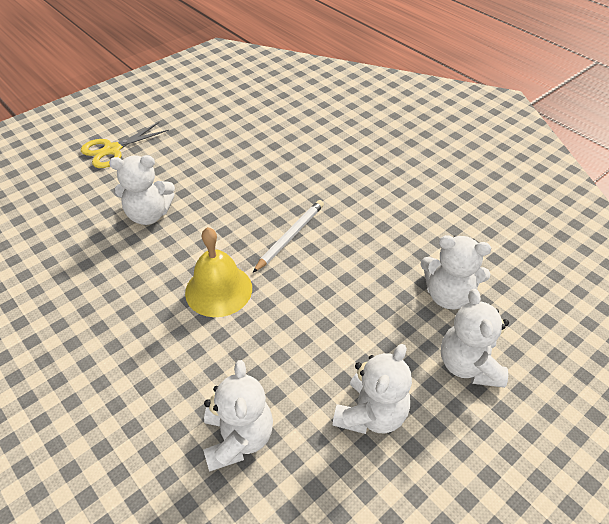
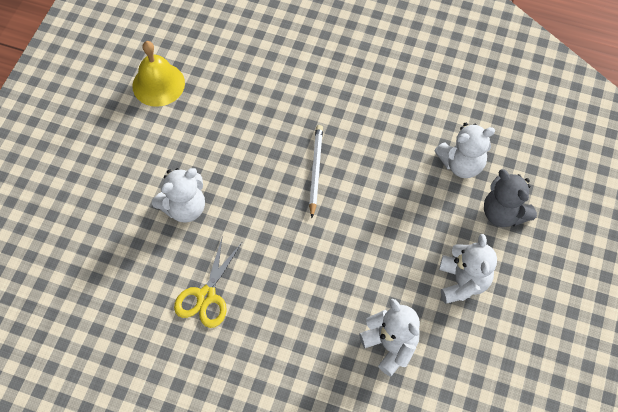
camera: 30 degrees left, 15 degrees up
yellow scissors [81,122,169,168] -> yellow scissors moved to [174,238,242,328]
yellow bell [185,227,252,317] -> yellow bell moved to [132,41,185,107]
white teddy bear [441,289,509,388] -> grey teddy bear [484,169,537,227]

